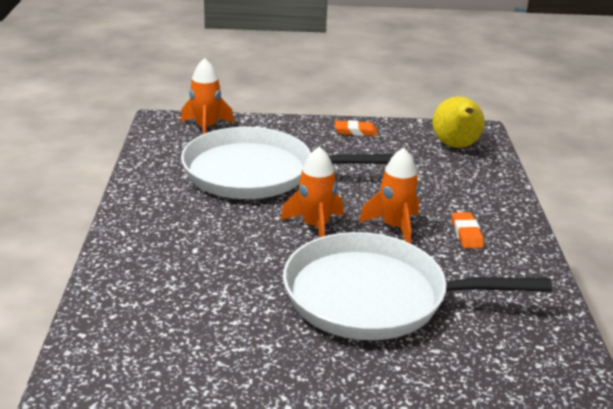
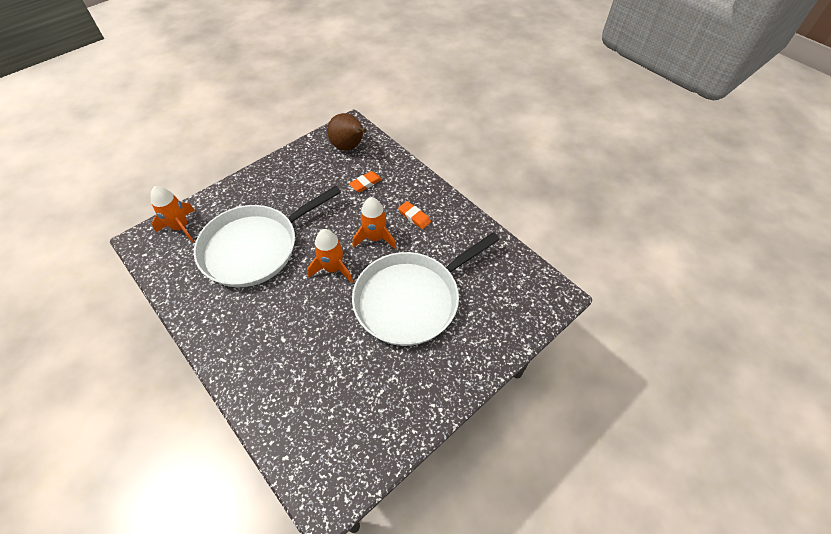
camera: 40 degrees left, 25 degrees up
orange eraser [335,120,377,136] -> orange eraser moved to [349,171,382,192]
yellow pear [432,97,485,148] -> brown pear [327,113,367,151]

